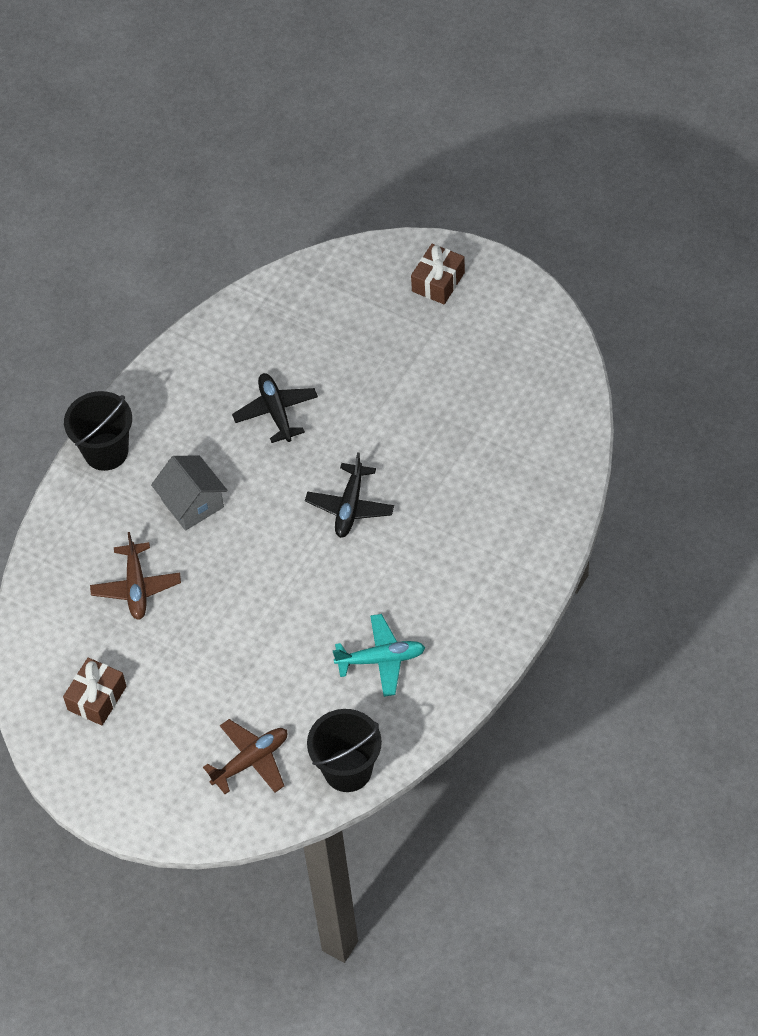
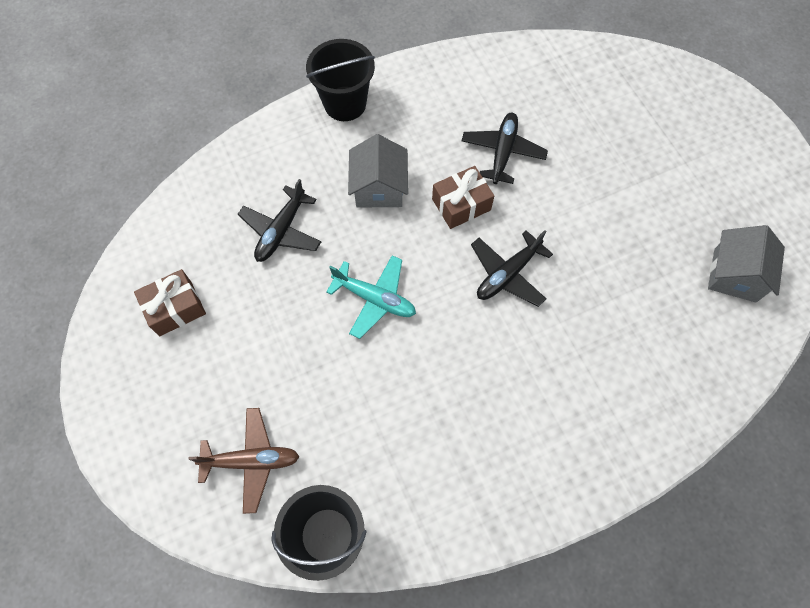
camera: 30 degrees right, 10 degrees up
brown plane [90,532,181,620] -> black plane [238,179,321,262]
turquoise plane [333,614,425,697] -> turquoise plane moved to [326,255,416,339]
brown gift [411,244,465,304] -> brown gift moved to [432,166,494,229]
none -> grey house [708,225,785,302]

